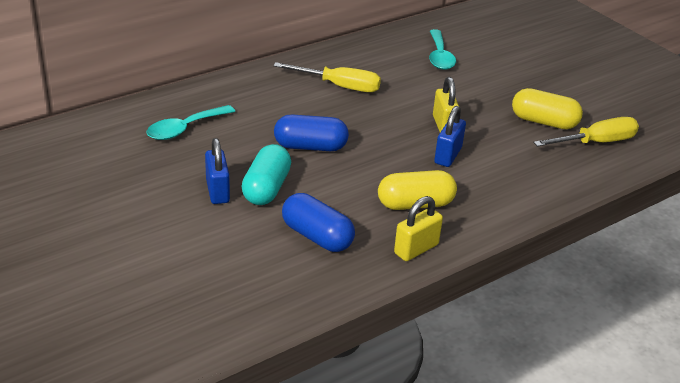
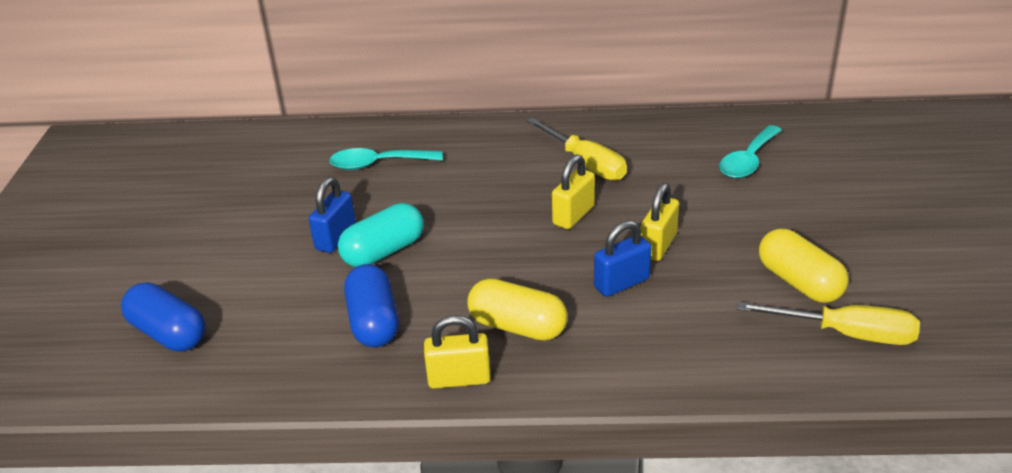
camera: 40 degrees right, 0 degrees up
blue capsule [274,114,349,151] -> blue capsule moved to [121,282,206,352]
none -> yellow padlock [552,154,595,229]

